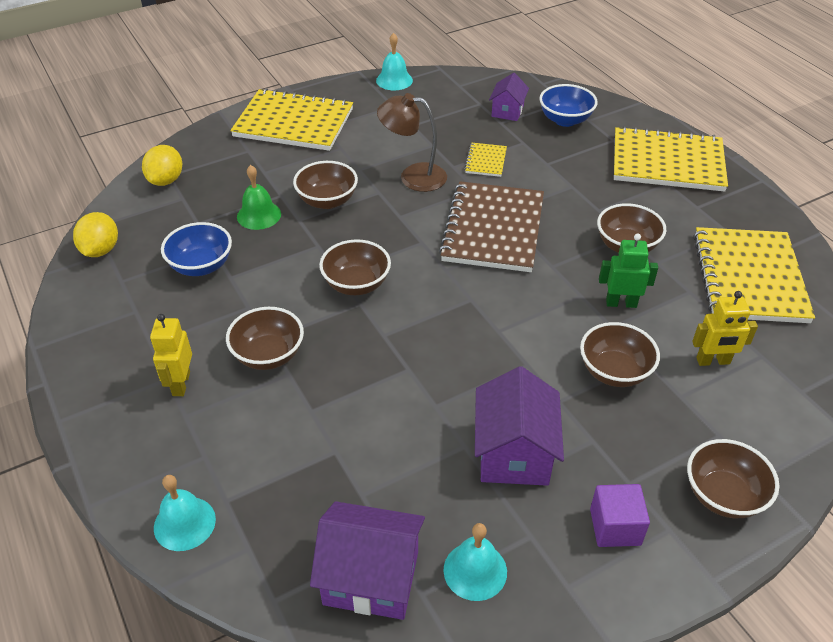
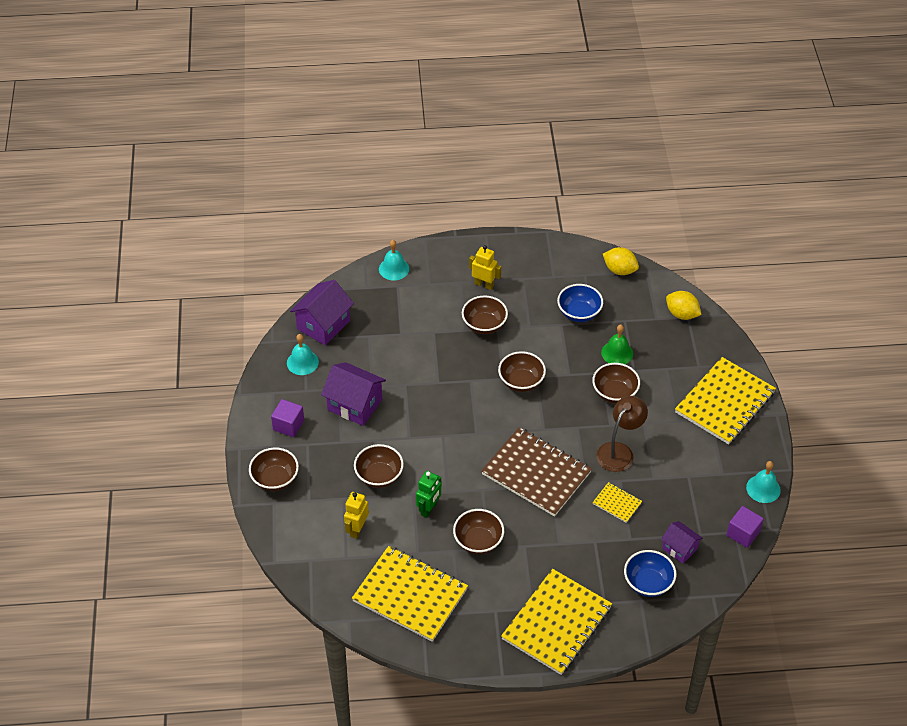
camera: 115 degrees right, 5 degrees up
none -> purple cube [726,506,764,548]

